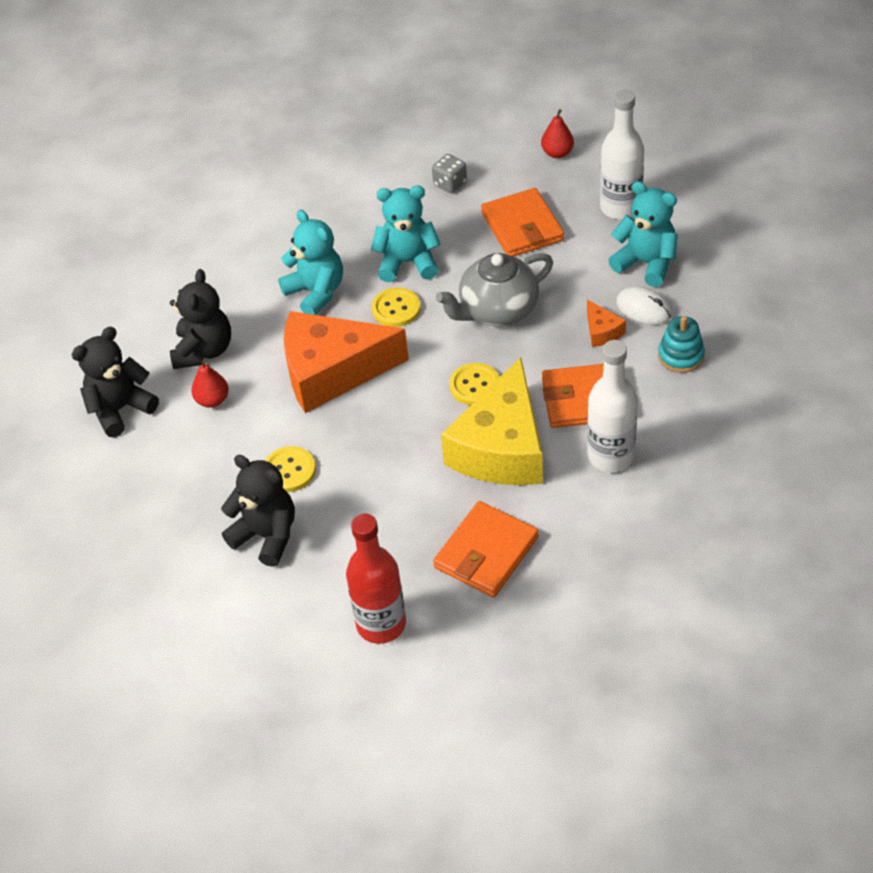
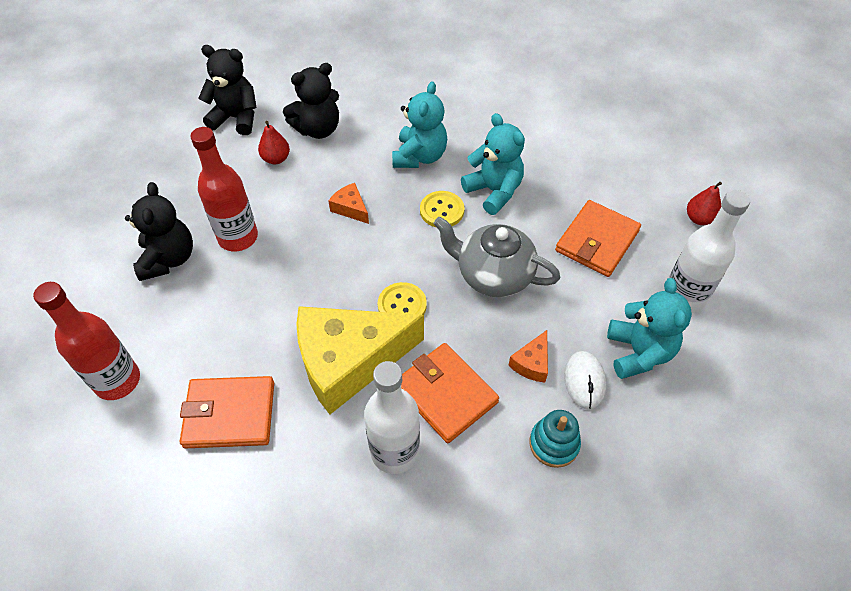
camera: 50 degrees right, 5 degrees up
yellow button [265,446,316,492] -> red bottle [190,127,258,251]
orange cheese [284,311,409,413] -> orange cheese [328,183,369,224], size x0.40
grey dice [432,154,467,193] -> none

